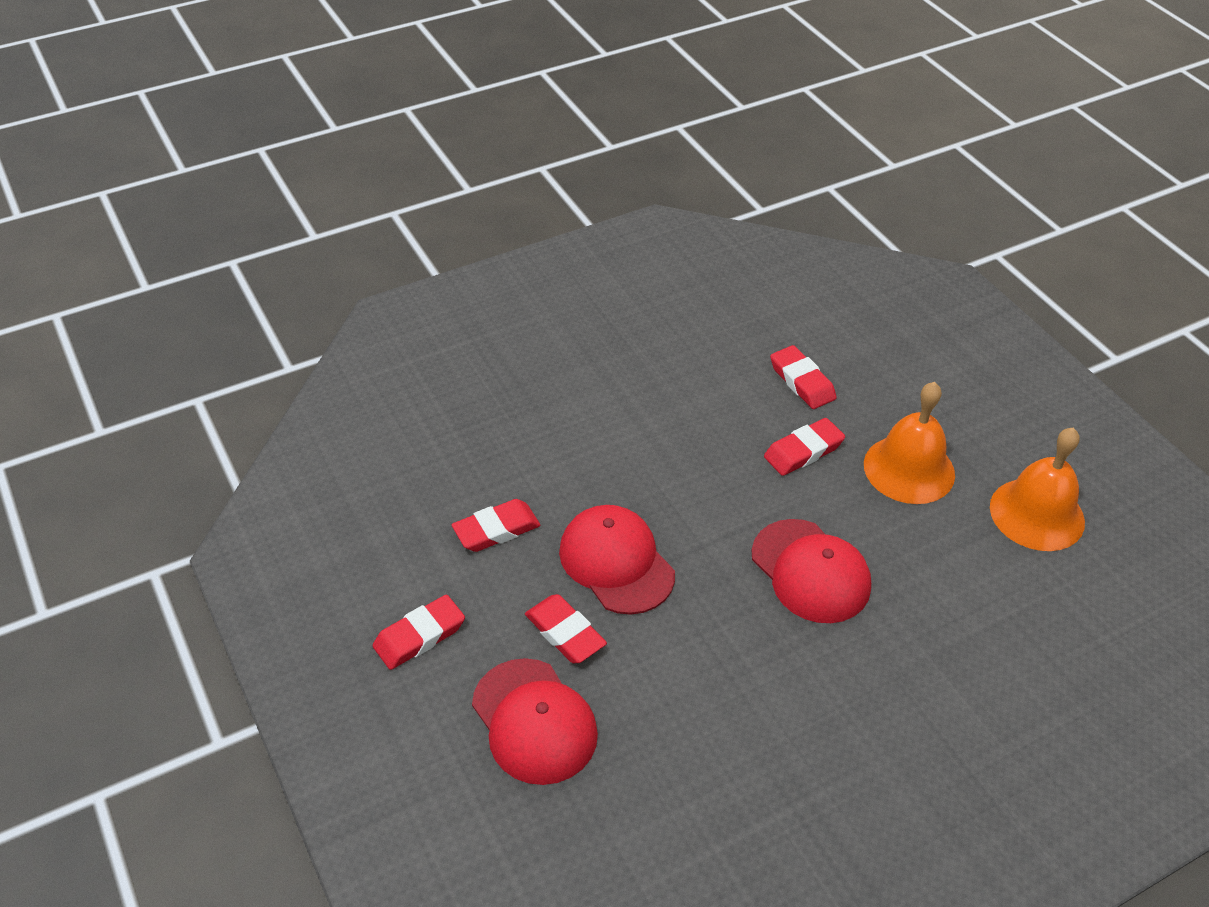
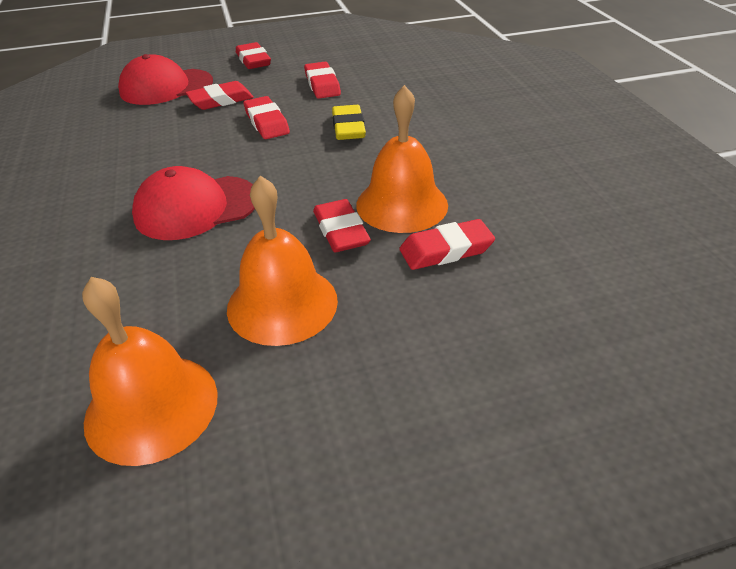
camera: 105 degrees right, 5 degrees down
red cap [559,505,675,615] -> red eraser [243,96,290,139]
none -> yellow eraser [332,105,366,140]
none -> orange bell [356,85,448,233]

